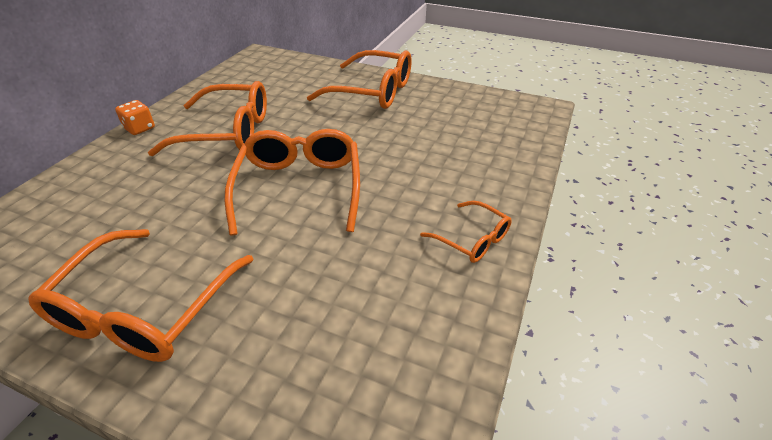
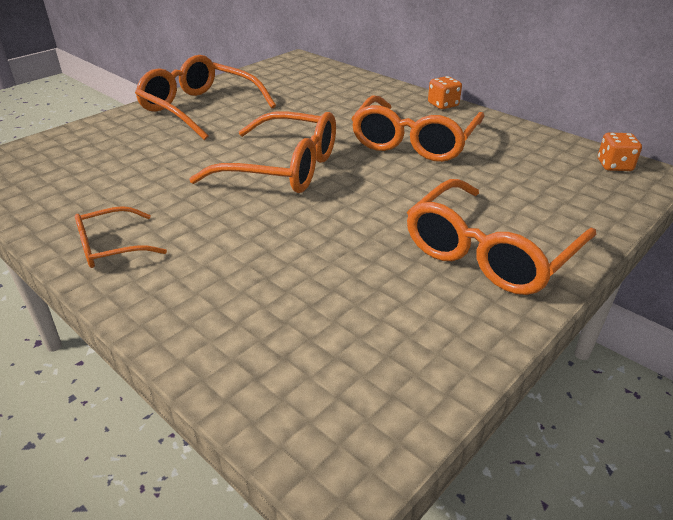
camera: 110 degrees right, 5 degrees down
none -> orange dice [598,132,642,171]

